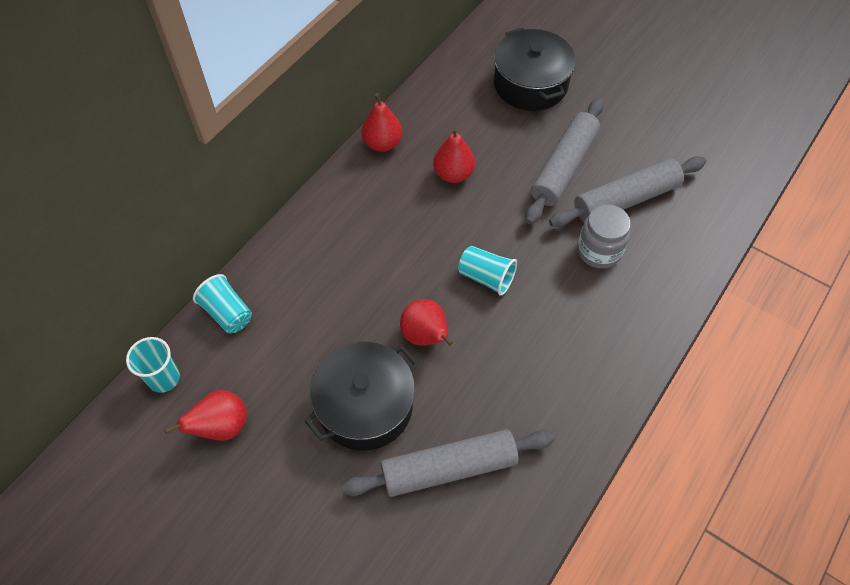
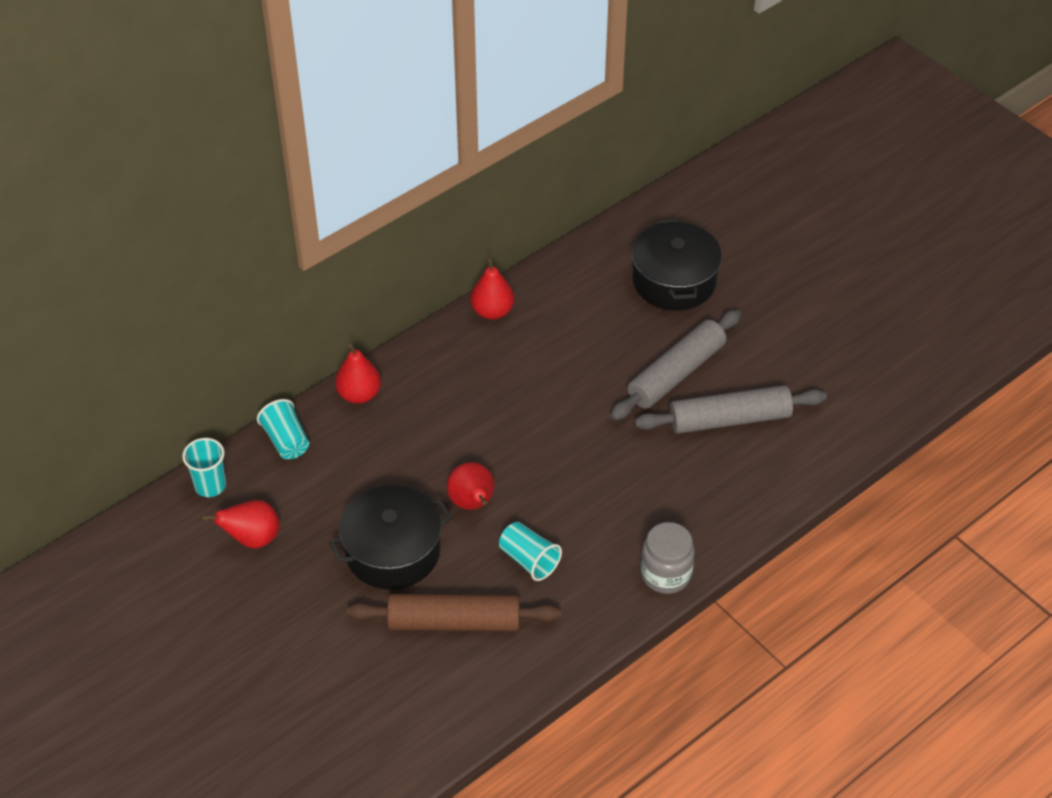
camera: 15 degrees right, 10 degrees down
grey rolling pin [341,429,555,497] -> brown rolling pin [346,594,561,631]
red pear [433,128,475,183] -> red pear moved to [335,344,381,404]
turquoise cup [458,246,517,296] -> turquoise cup moved to [499,522,562,581]
grey jar [577,204,631,269] -> grey jar moved to [641,522,695,594]

